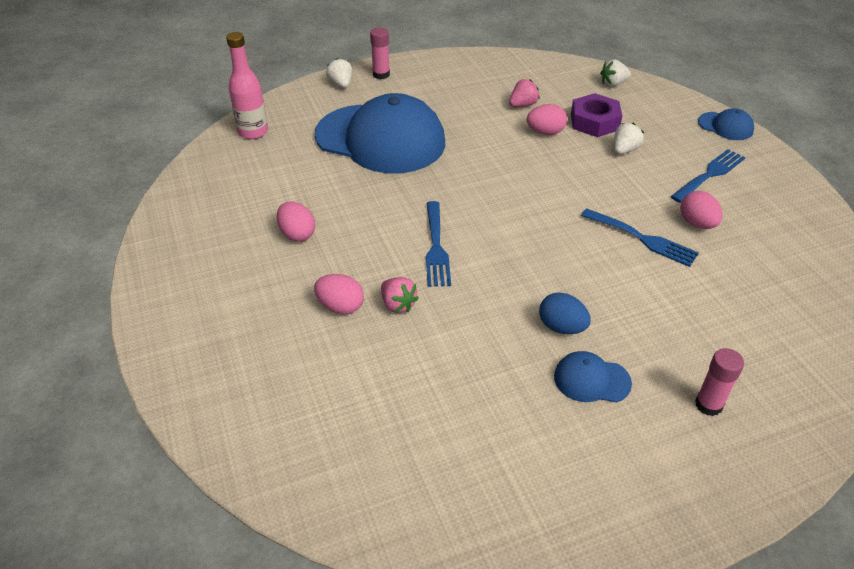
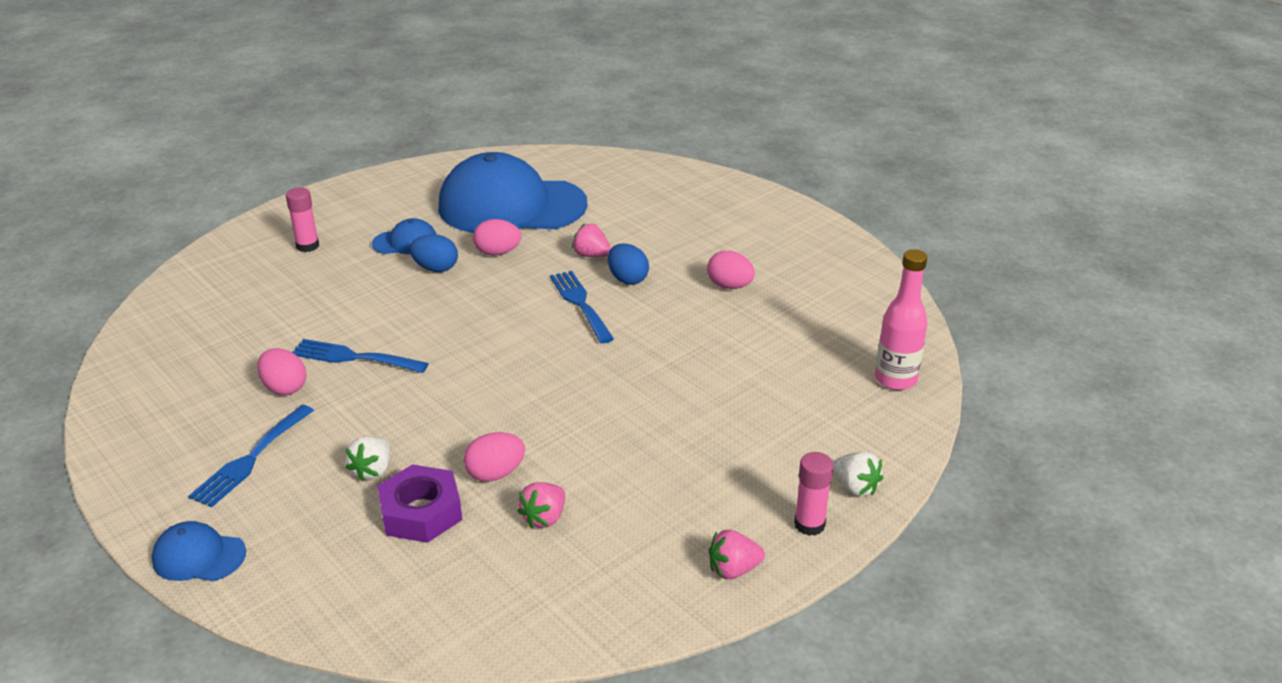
camera: 160 degrees right, 10 degrees down
pink egg [314,274,364,315] -> pink egg moved to [473,219,521,256]
blue cap [315,93,445,173] -> blue cap moved to [438,152,588,233]
white strawberry [600,60,631,87] -> none
none -> blue egg [608,243,649,285]
none -> pink strawberry [709,530,765,579]

